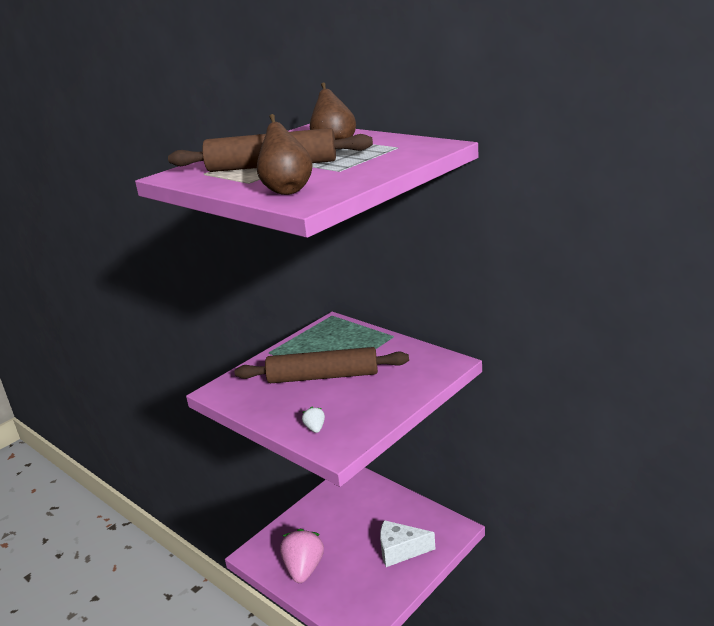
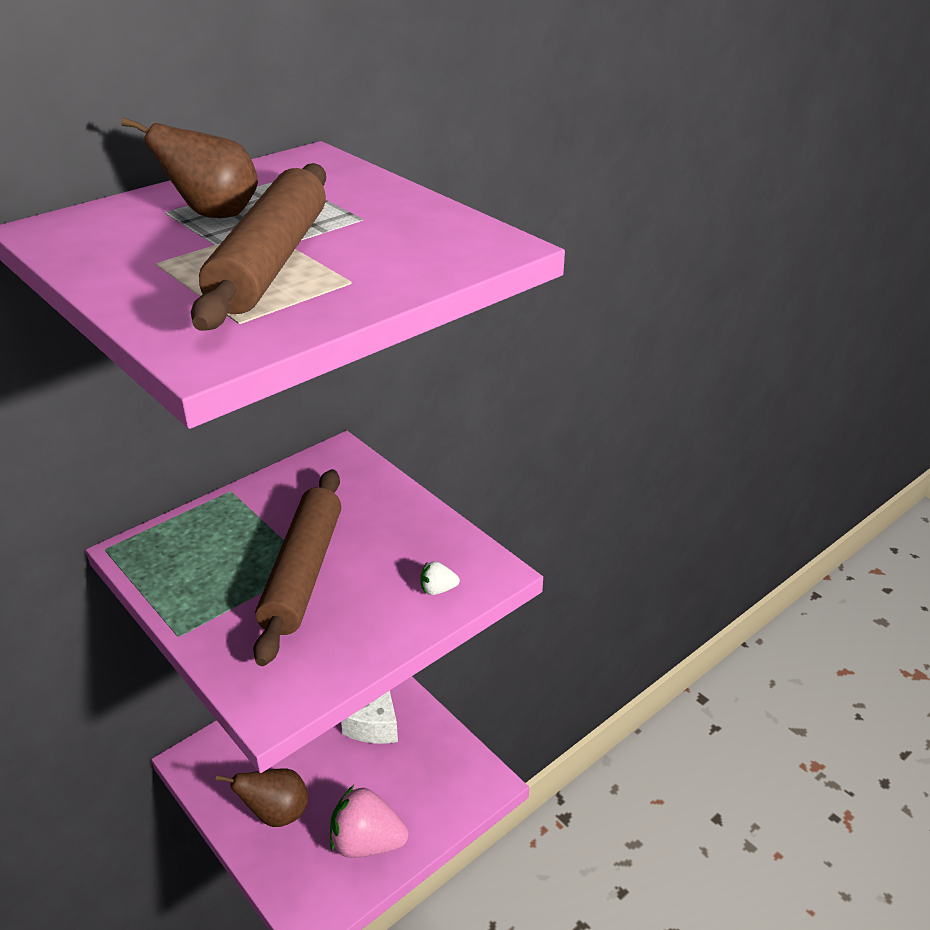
camera: 85 degrees left, 10 degrees up
brown pear [257,114,313,195] -> brown pear moved to [215,768,308,827]

